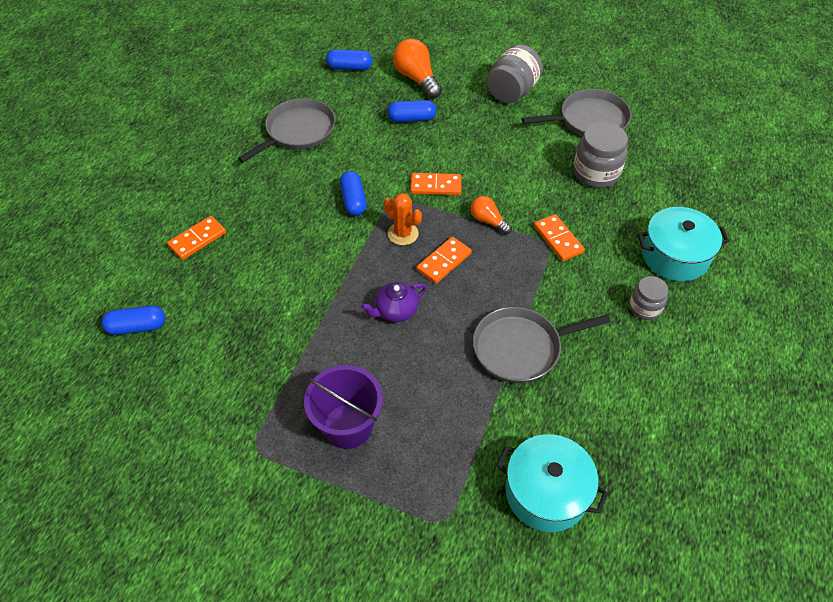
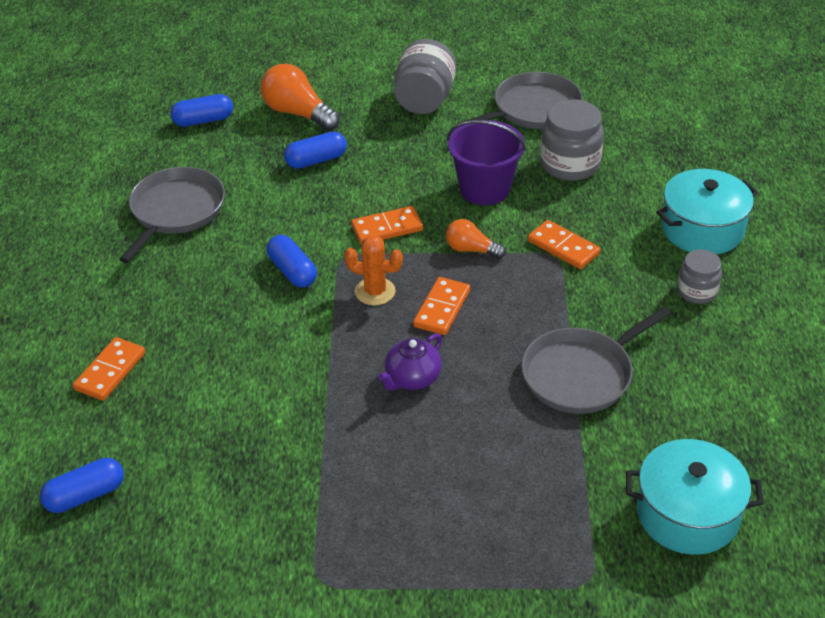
camera: 20 degrees left, 10 degrees down
purple bucket [304,365,383,449] -> purple bucket moved to [447,120,526,205]

